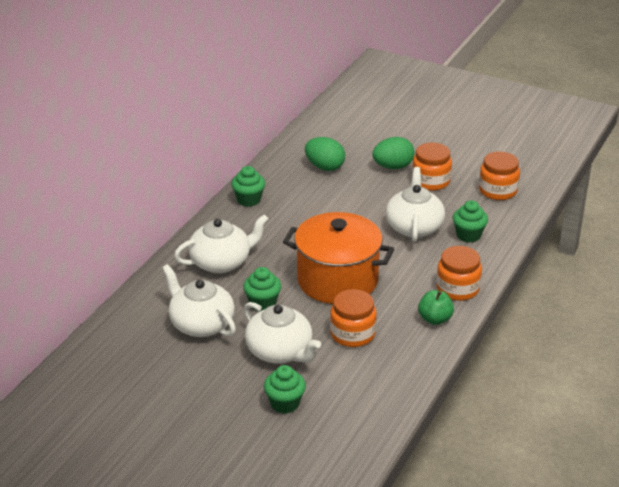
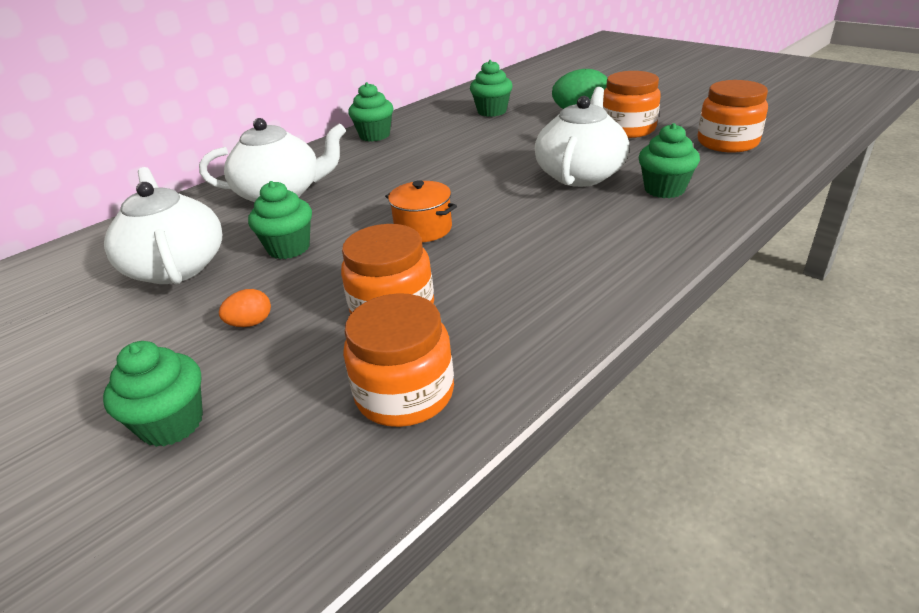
camera: 20 degrees right, 0 degrees up
white teapot [244,302,321,364] -> orange egg [219,289,271,327]
orange pot [283,212,394,304] -> orange pot [385,180,457,242], size x0.44
green egg [305,137,345,171] -> green cupcake [470,60,513,117]
green apple [418,290,454,325] -> none
orange jar [436,246,482,301] -> orange jar moved to [343,293,454,427]

